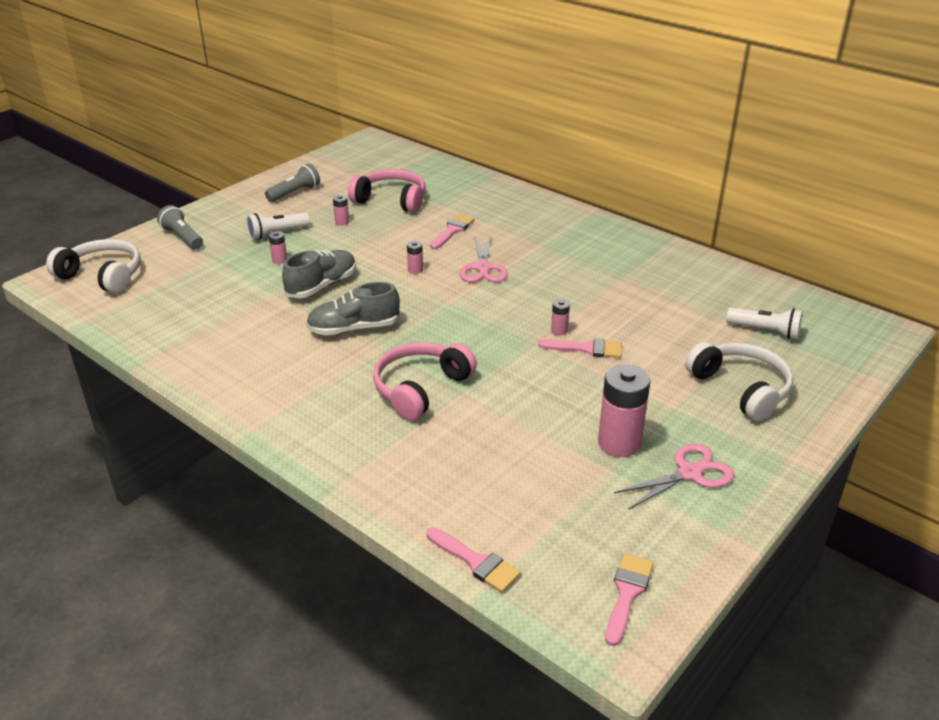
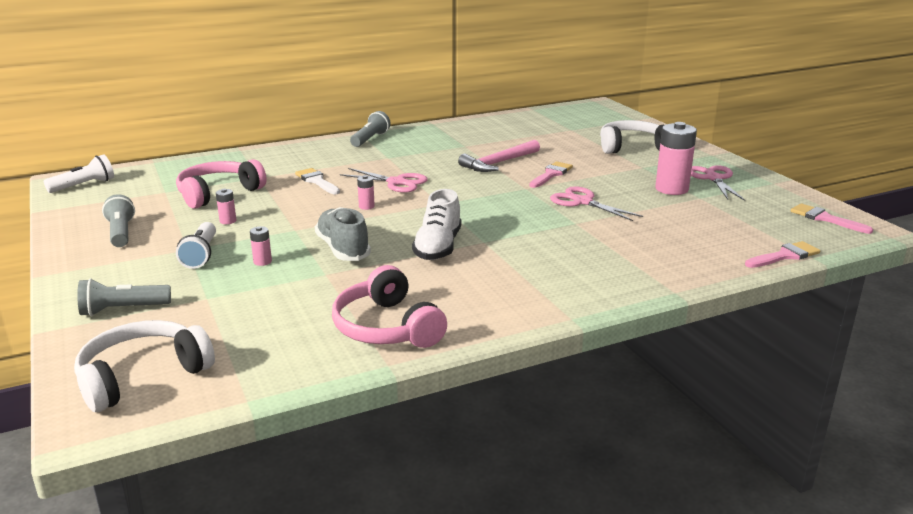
camera: 65 degrees left, 10 degrees down
grey shoe [306,282,400,335] -> white shoe [412,189,461,260]
pink headphones [373,342,477,420] -> pink headphones moved to [332,265,447,348]
pink brush [430,214,474,249] -> white brush [295,168,340,194]
pink battery [551,299,570,335] -> none
white flashlight [726,307,803,339] -> white flashlight moved to [44,154,114,193]
none -> grey flashlight [350,111,391,147]
none -> pink hammer [458,140,540,172]
none -> pink scissors [550,186,643,221]

